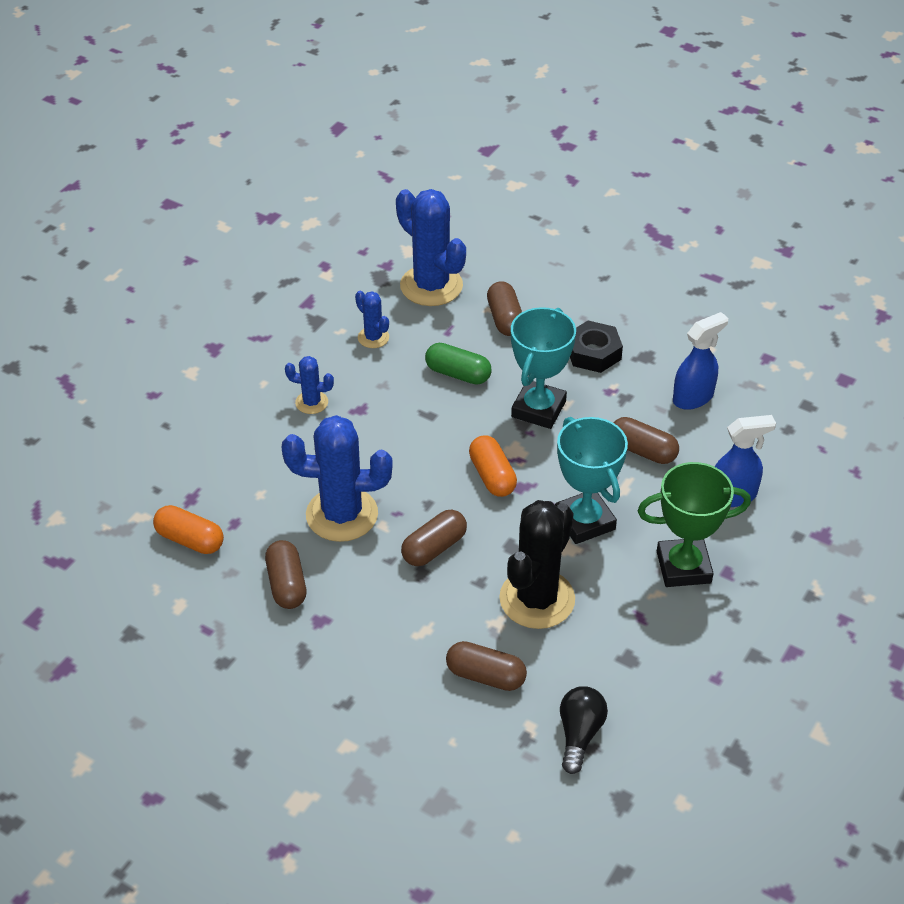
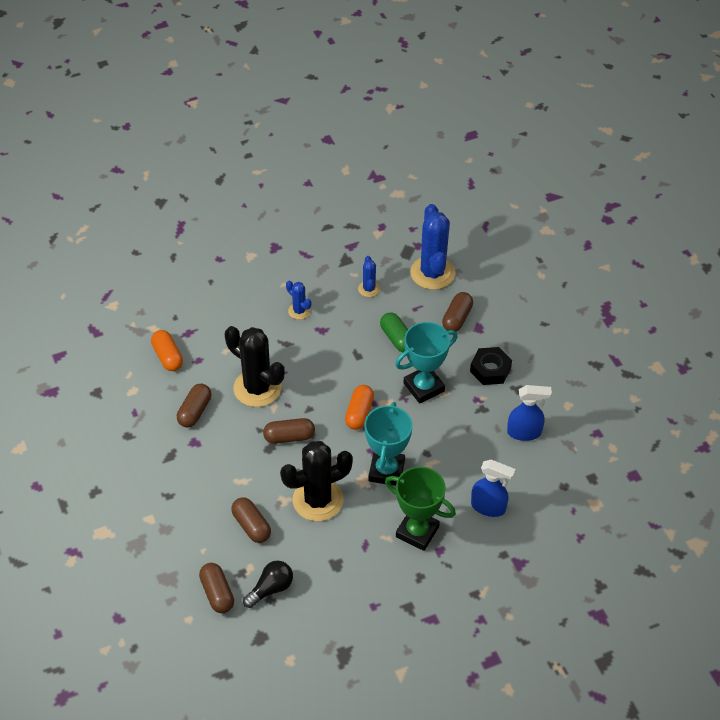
camera: 35 degrees right, 5 degrees up
blue cactus [281,415,393,542] -> black cactus [225,326,285,407]
brown capsule [613,417,679,464] -> brown capsule moved to [199,563,234,613]

